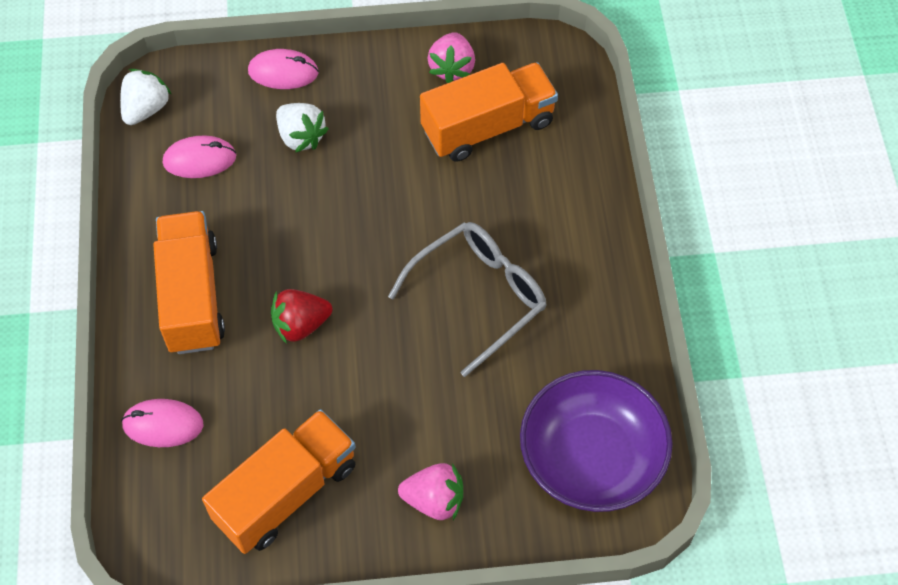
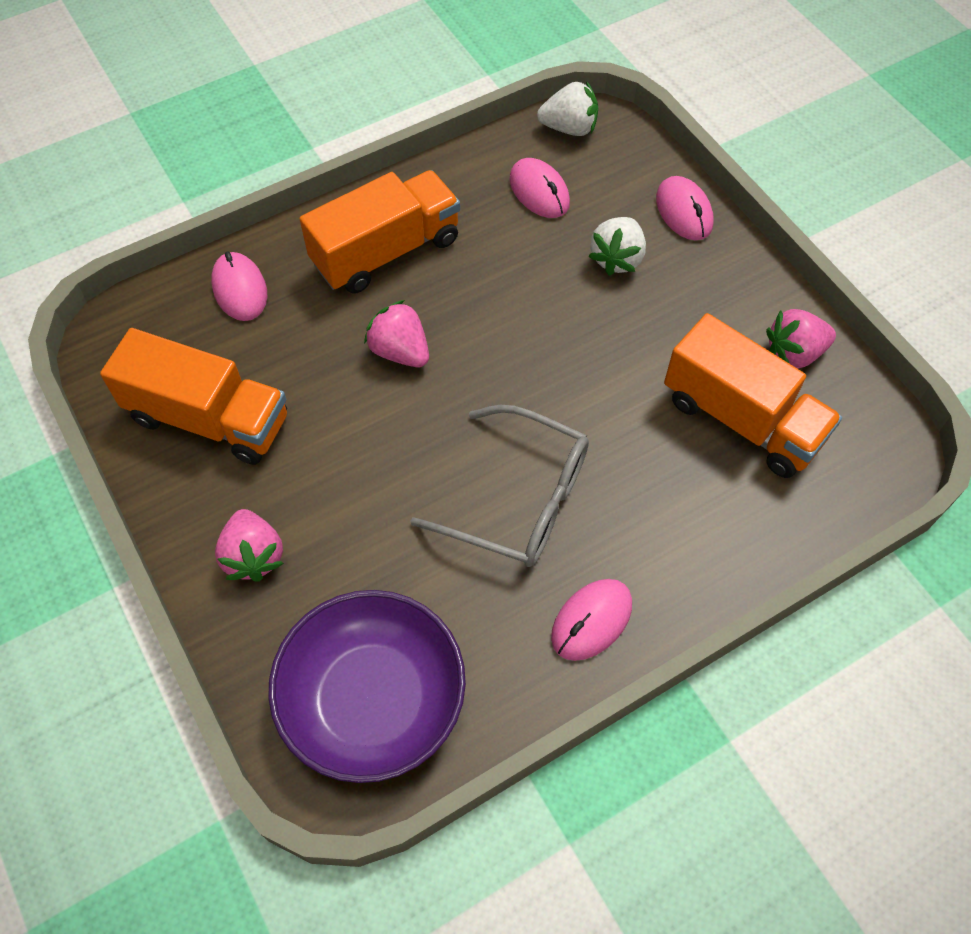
camera: 65 degrees right, 0 degrees up
red strawberry [271,289,332,344] -> pink strawberry [364,300,429,367]
none -> pink mouse [551,579,632,661]

